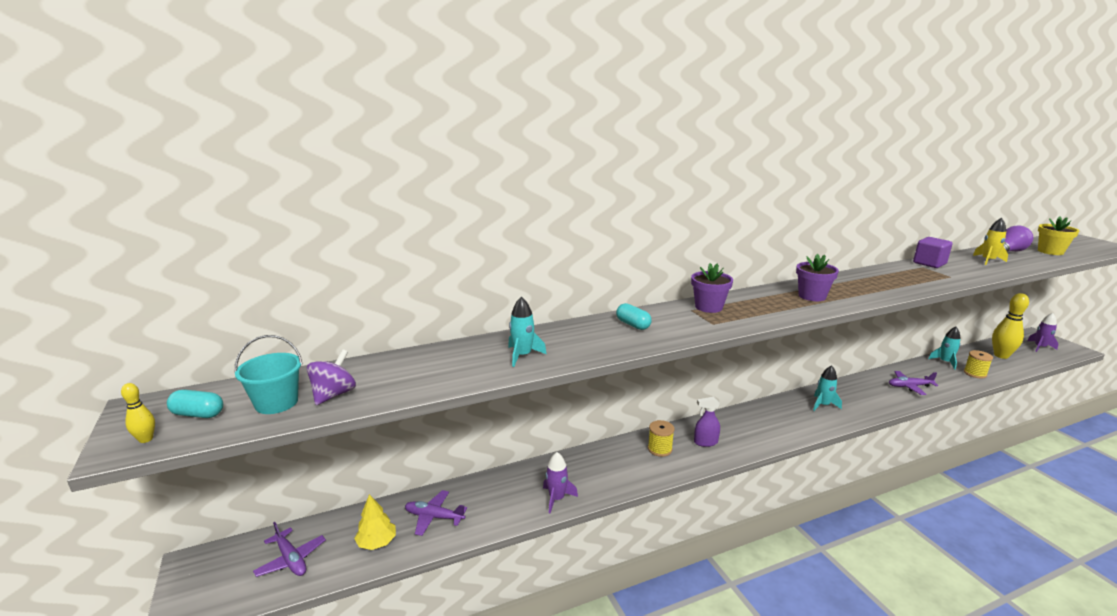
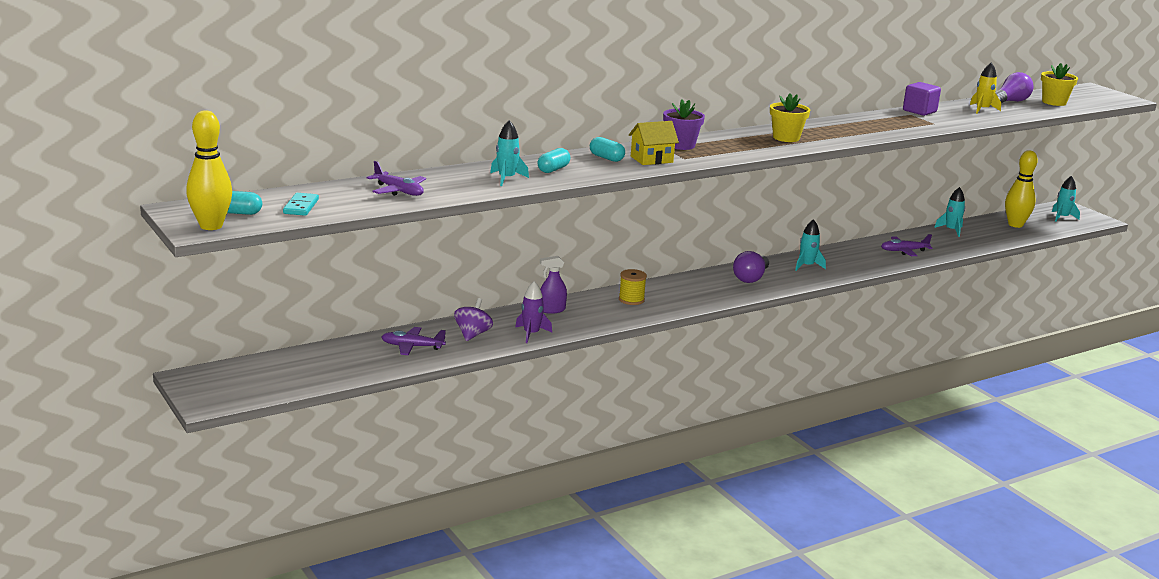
camera: 10 degrees left, 0 degrees up
yellow bowling pin [121,383,155,443] -> yellow bowling pin [186,110,232,230], size x2.19
turquoise bucket [235,335,303,414] -> turquoise domino [283,193,319,216]
purple plane [253,522,326,577] -> purple plane moved to [366,161,426,196]
purple spinning top [307,349,356,405] -> purple spinning top moved to [454,298,493,341]
yellow tree [354,494,396,550] -> none
purple spray bottle [694,397,720,447] -> purple spray bottle moved to [540,256,567,314]
purple flower pot [796,254,839,301] -> yellow flower pot [770,93,810,142]
yellow spool [964,350,993,379] -> none
purple rocket [1027,313,1059,352] -> turquoise rocket [1052,176,1080,222]
none -> turquoise capsule [538,148,570,173]
none -> yellow house [629,121,679,165]
none -> purple light bulb [733,251,769,283]

